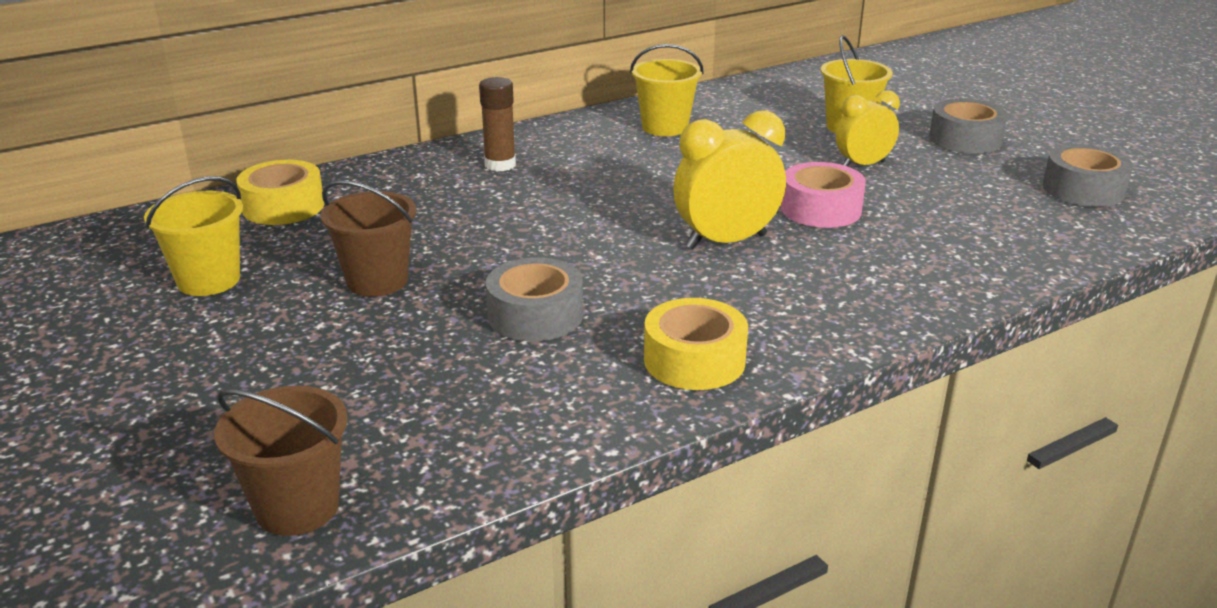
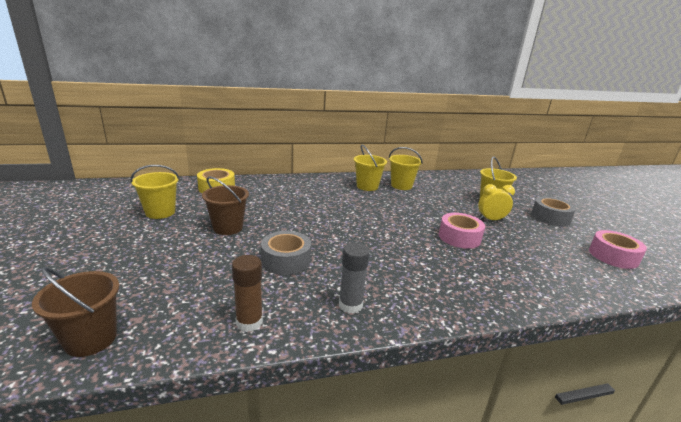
camera: 15 degrees right, 5 degrees down
brown glue stick [479,77,516,172] -> brown glue stick moved to [232,255,263,332]
yellow tape [644,298,748,390] -> grey glue stick [339,243,370,314]
yellow clock [673,110,786,249] -> none
grey tape [1043,144,1133,207] -> pink tape [589,230,647,269]
none -> yellow bucket [354,144,387,191]

